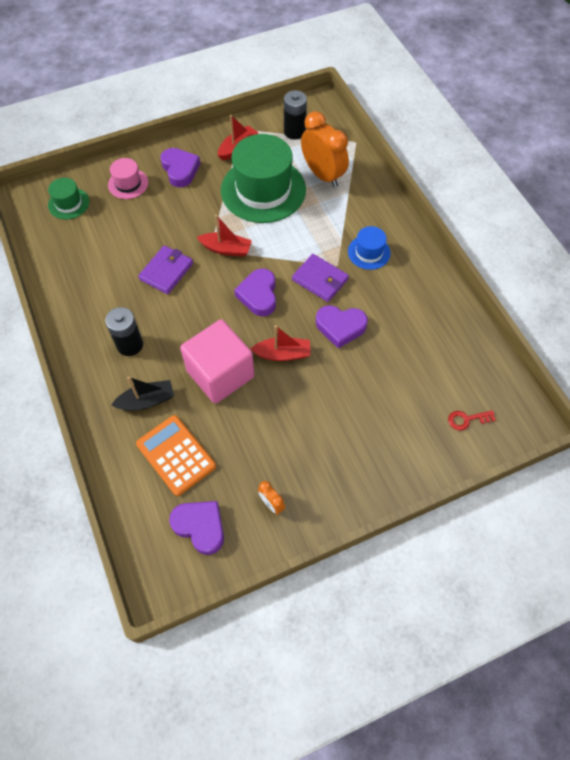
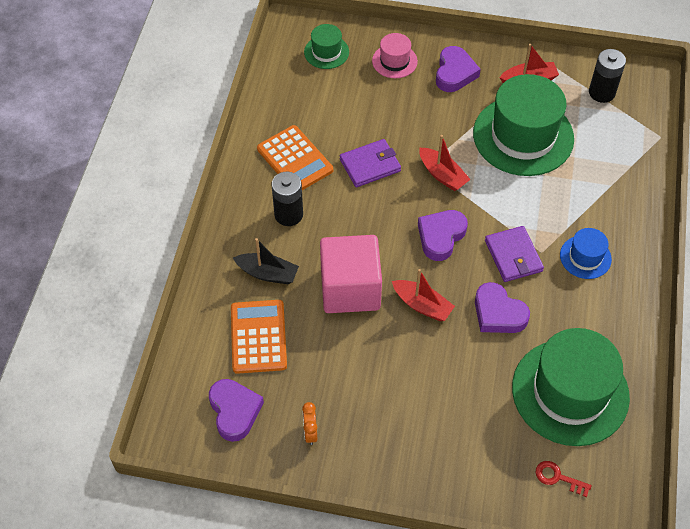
camera: 35 degrees right, 5 degrees down
orange clock [301,111,349,187] -> none
none -> orange calculator [257,125,333,190]
none -> green hat [512,328,630,446]

